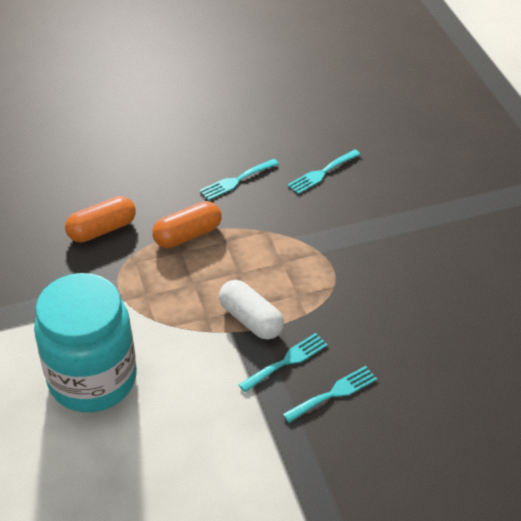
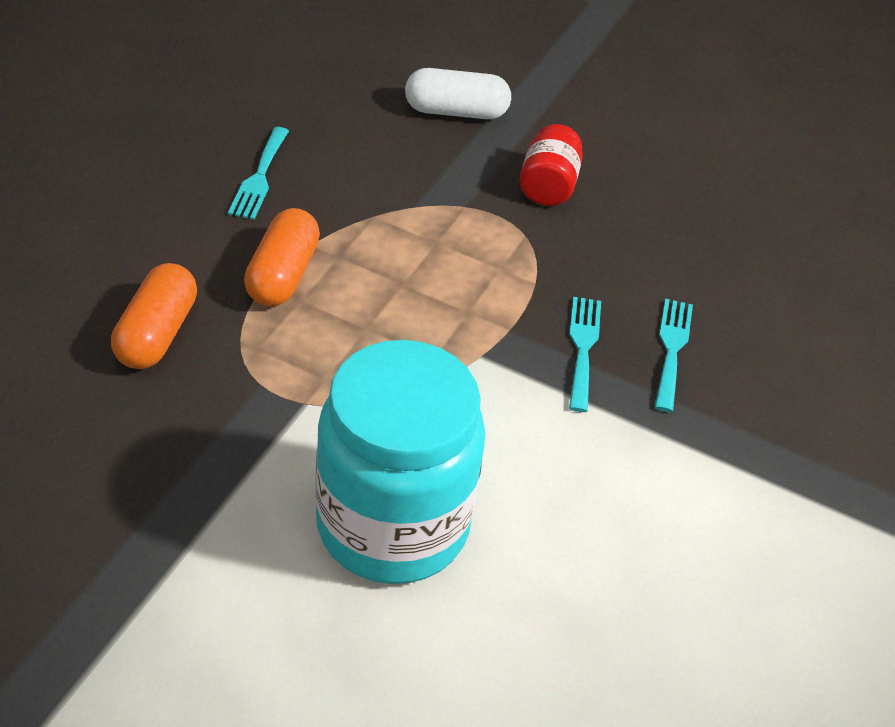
camera: 50 degrees left, 0 degrees up
white capsule [219,280,284,340] -> white capsule moved to [405,68,511,119]
turquoise fork [288,149,361,194] -> none
none -> red jar [520,124,583,206]

